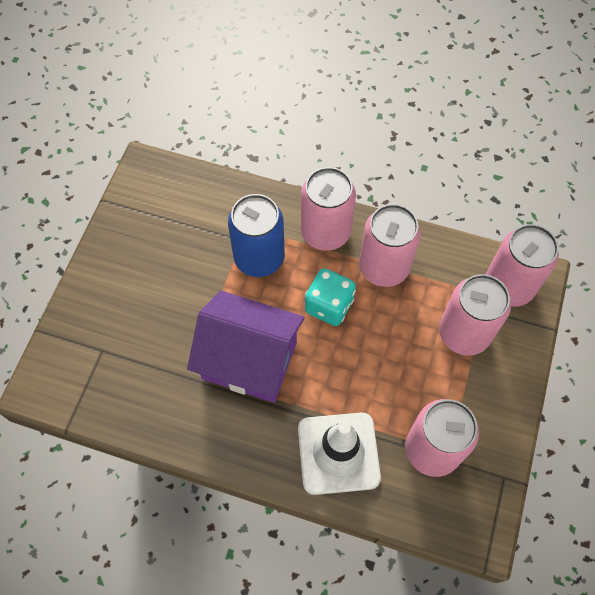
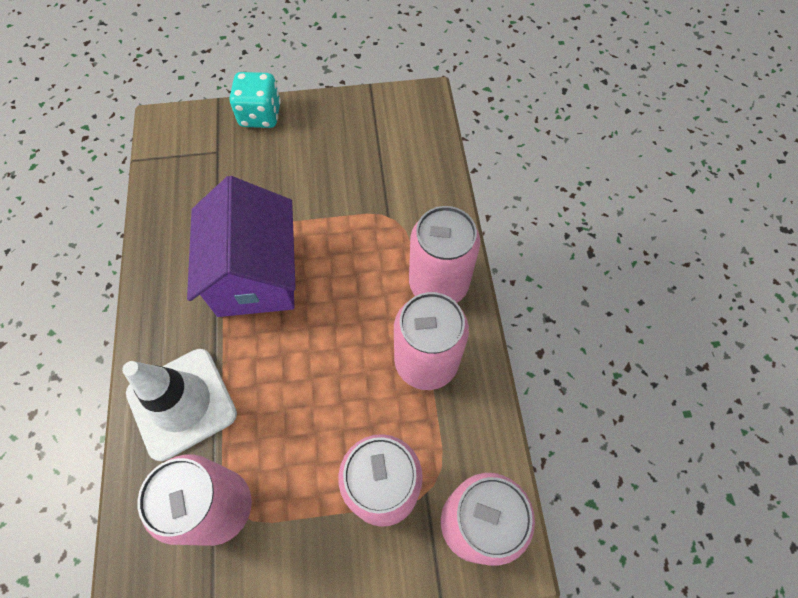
camera: 65 degrees right, 0 degrees up
blue can [228,194,285,277] -> none
turquoise dice [305,268,356,326] -> turquoise dice moved to [230,72,281,128]

